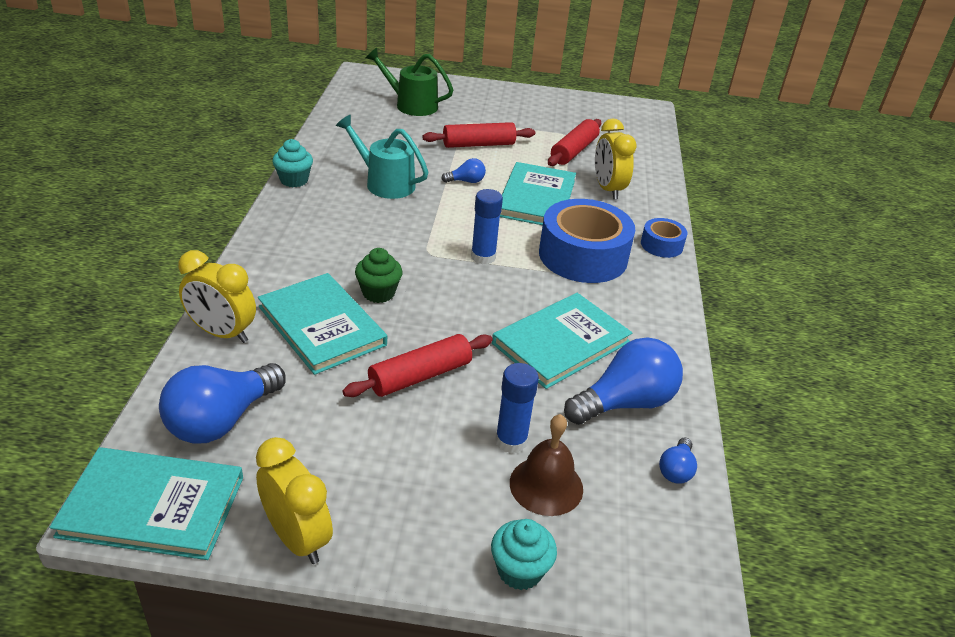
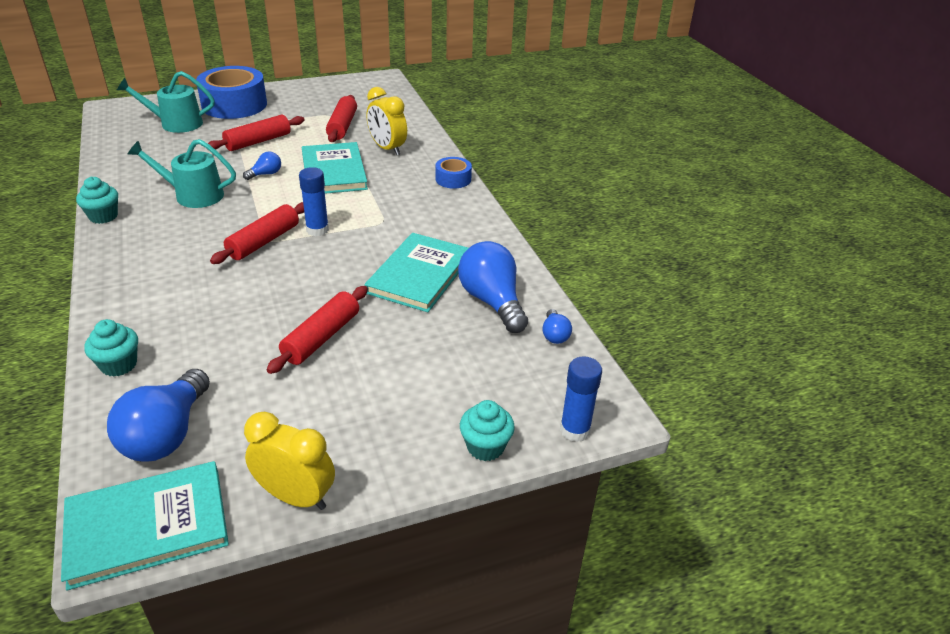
camera: 25 degrees left, 0 degrees up
yellow clock [178,250,256,343] -> turquoise cupcake [84,319,138,377]
turquoise book [258,273,387,375] -> none
green cupcake [355,248,402,303] -> none
green watering can [366,48,453,116] -> turquoise watering can [117,71,215,133]
blue glue stick [495,363,539,454] -> blue glue stick moved to [560,356,602,442]
brown bell [510,414,583,516] -> none
blue tape [539,199,635,283] -> blue tape moved to [196,66,267,119]
blue light bulb [564,337,683,425] -> blue light bulb turned 60 degrees counterclockwise [458,241,528,333]
none -> red rolling pin [210,202,304,264]

